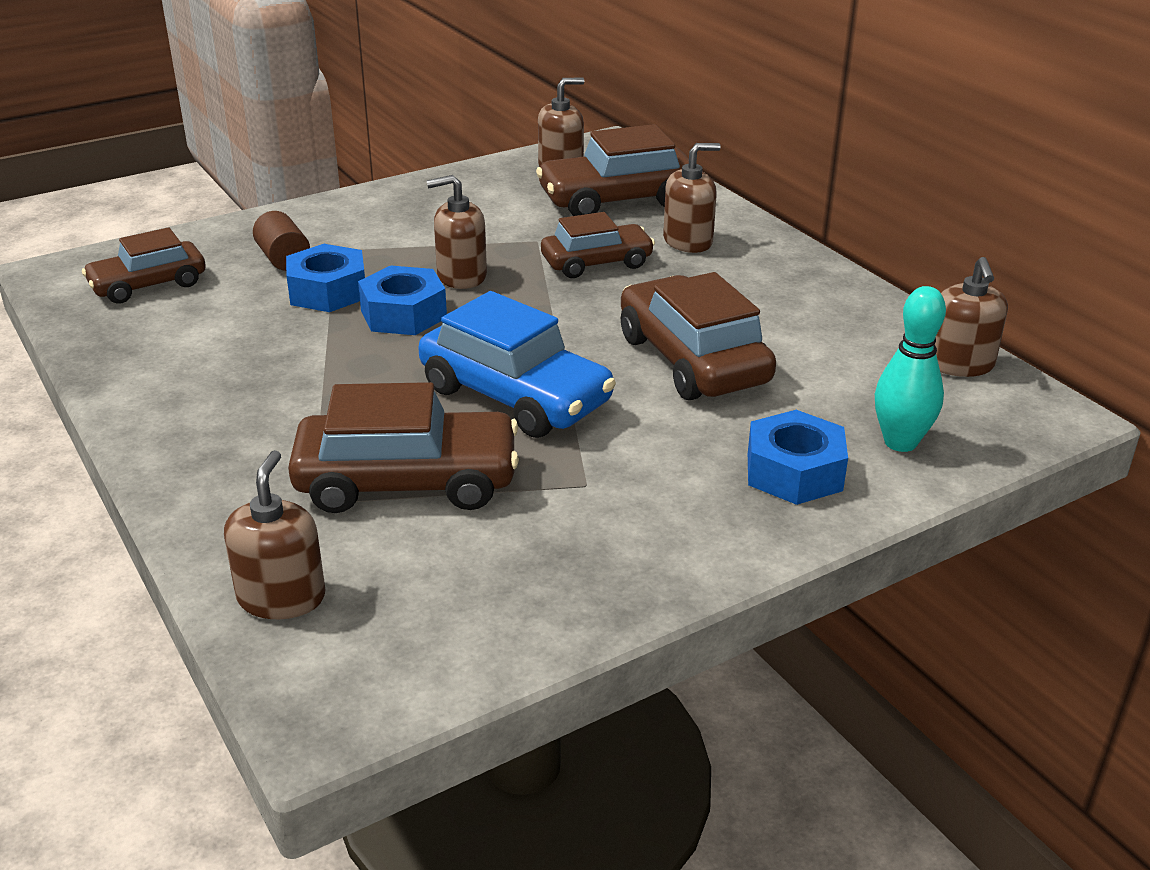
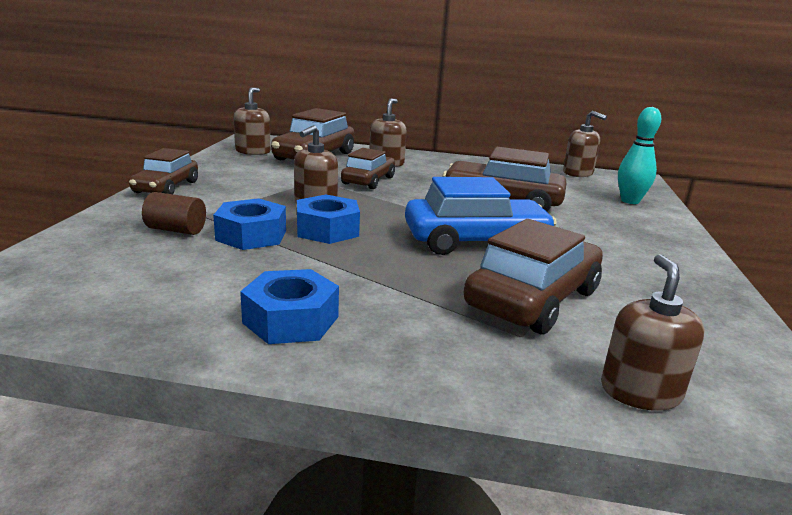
camera: 50 degrees left, 10 degrees down
brown car [82,227,205,304] -> brown car moved to [129,148,198,194]
brown soap dispenser [224,450,326,619] -> brown soap dispenser turned 45 degrees clockwise [601,254,704,411]
blue nut [748,410,848,505] -> blue nut moved to [240,269,339,344]

